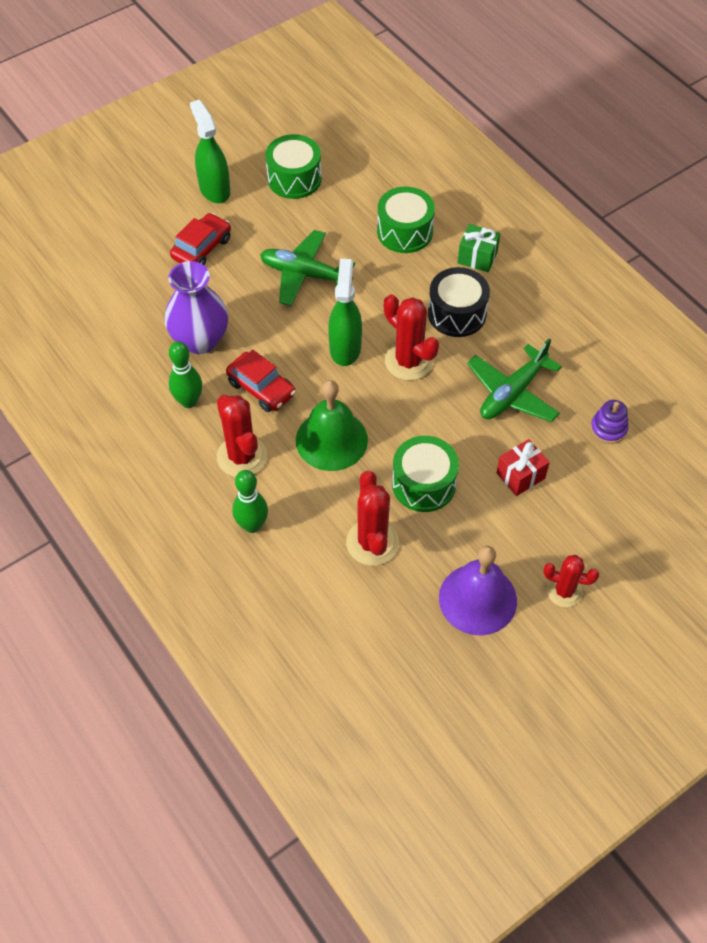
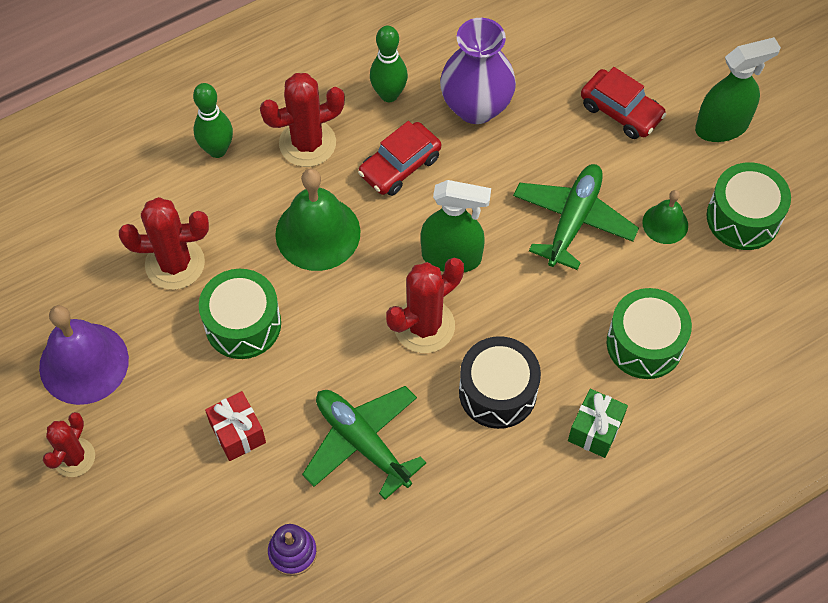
camera: 95 degrees right, 5 degrees up
none -> green bell [642,190,688,244]

